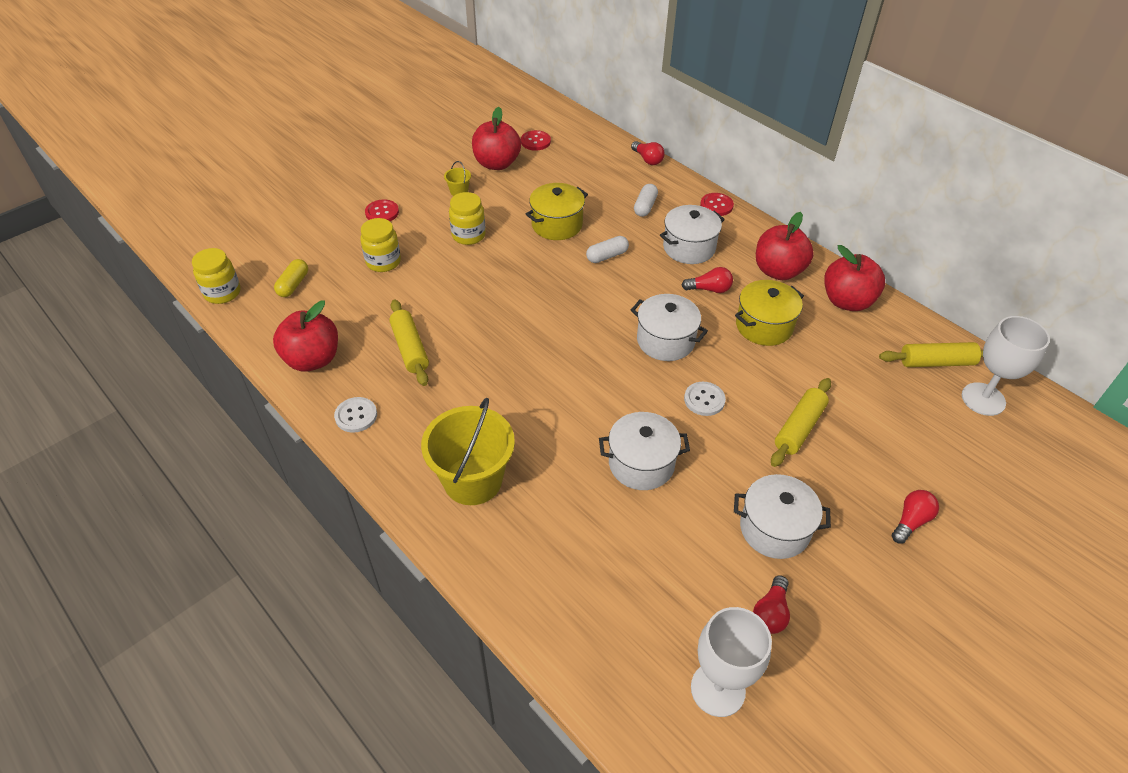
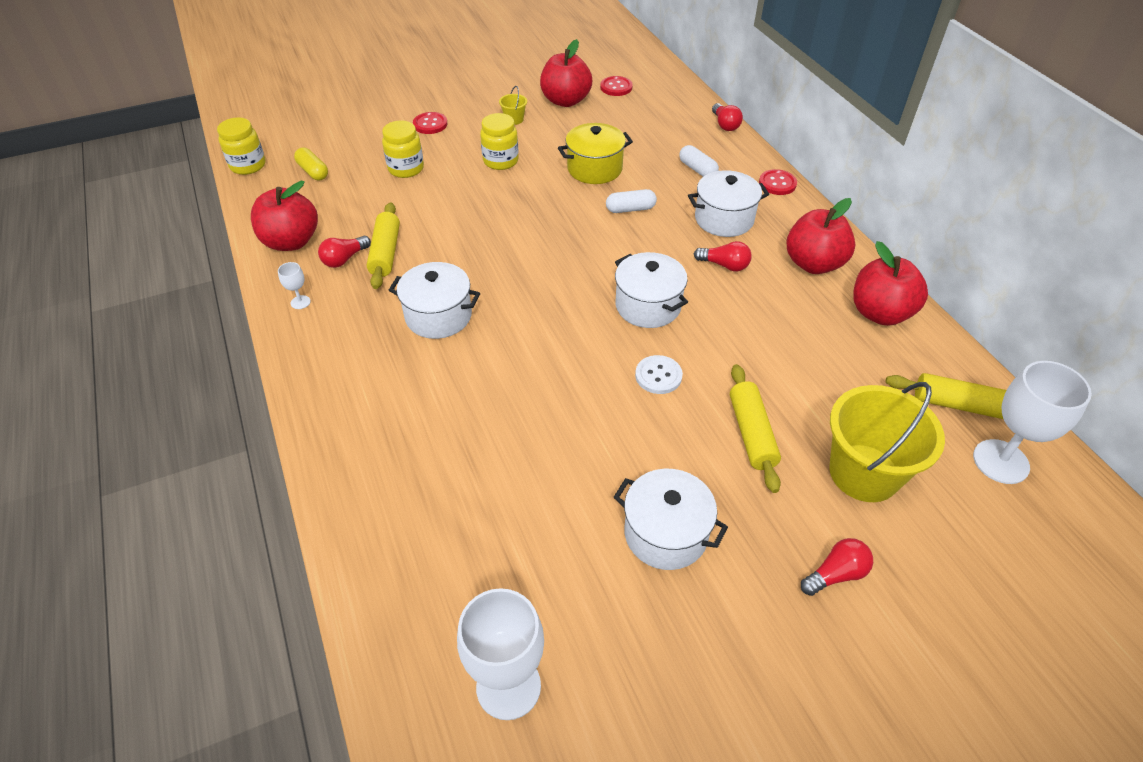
camera: 20 degrees right, 0 degrees up
yellow capsule [274,259,308,297] -> yellow capsule turned 75 degrees counterclockwise [294,148,328,180]
white button [334,397,377,433] -> white goblet [278,262,311,309]
yellow bucket [421,398,515,505] -> yellow bucket moved to [829,382,945,502]
white pot [599,412,690,490] -> white pot moved to [389,262,480,339]
white capsule [634,184,658,217] -> white capsule turned 75 degrees counterclockwise [679,145,719,177]
yellow pot [735,280,804,346] -> none
red light bulb [753,575,790,634] -> red light bulb moved to [318,236,371,268]
yellow rolling pin [771,378,831,467] -> yellow rolling pin turned 60 degrees counterclockwise [730,364,781,493]

